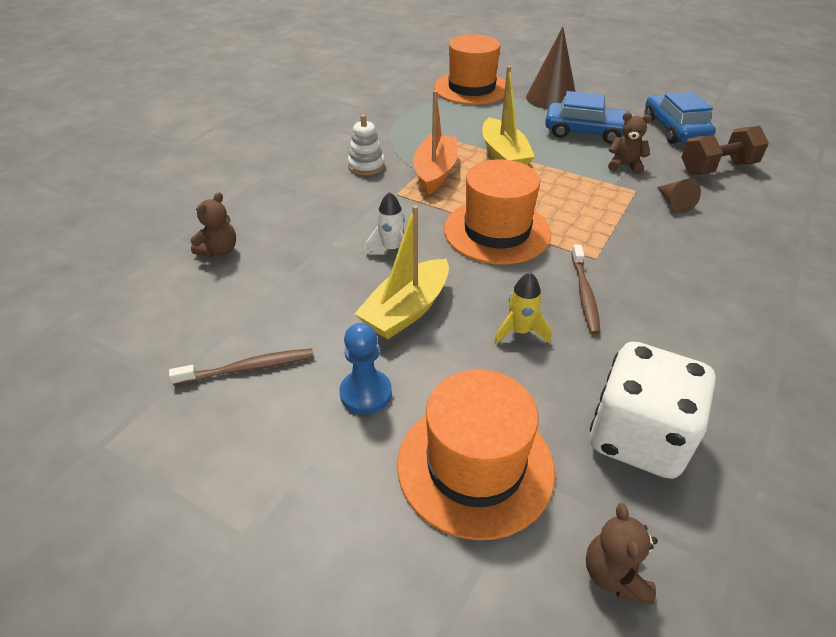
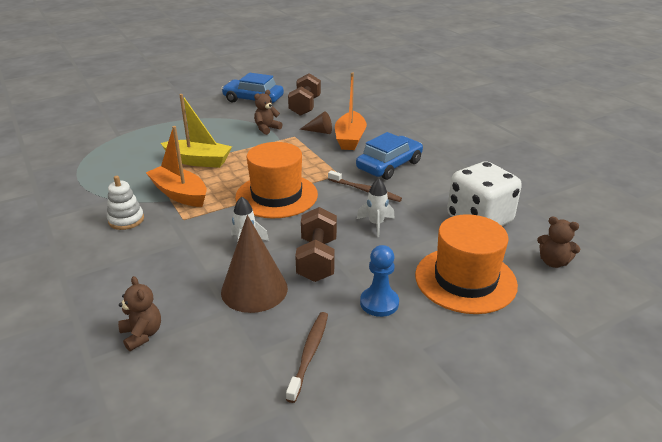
camera: 60 degrees left, 10 degrees down
yellow boat [354,205,449,339] -> brown dumbbell [295,207,337,282]
orange hat [434,34,506,105] -> none
yellow rocket [494,272,551,345] -> white rocket [357,178,395,237]
brown cone [526,27,576,109] -> brown cone moved to [221,215,288,313]
blue car [545,91,633,144] -> blue car moved to [356,132,423,180]
none -> orange boat [335,72,367,150]

